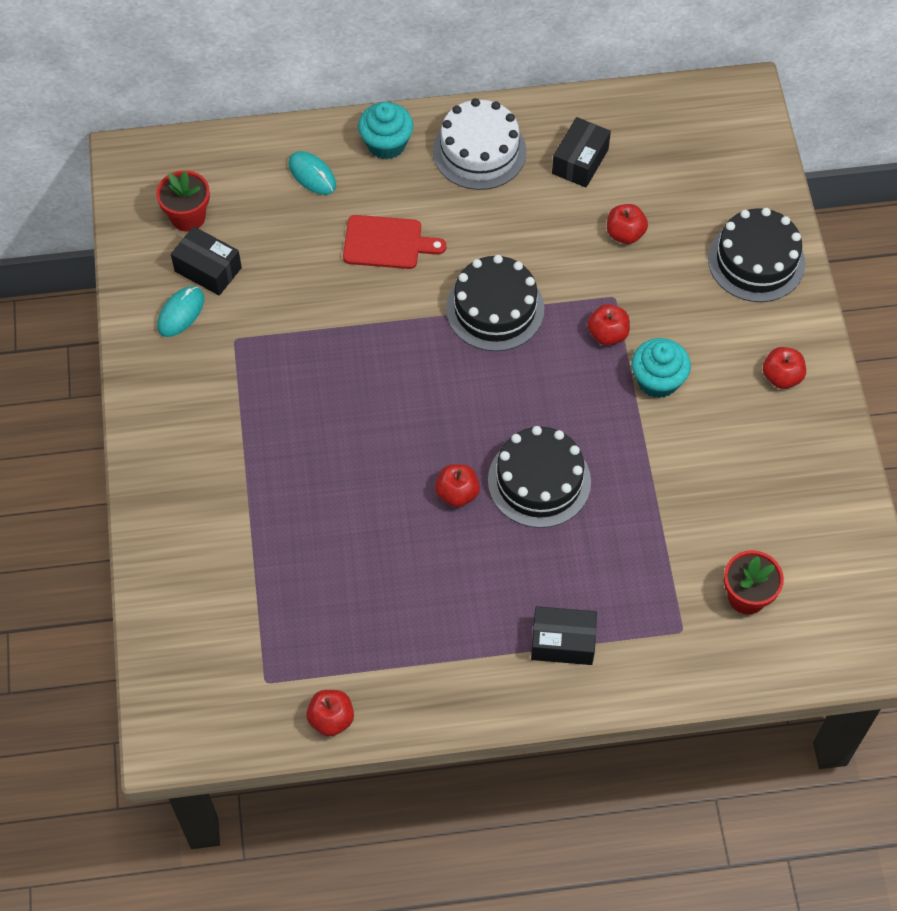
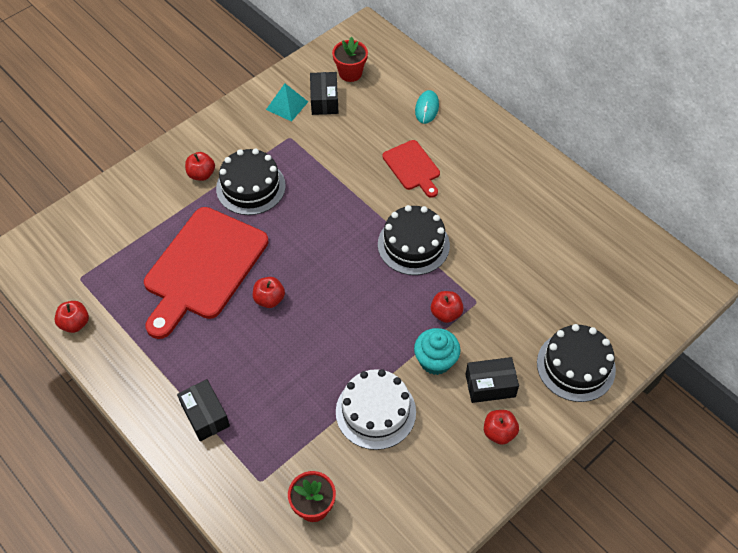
camera: 55 degrees right, 5 degrees down
turquoise mouse [157,286,204,337] -> turquoise pyramid [266,84,308,122]
turquoise cupcake [358,102,413,159] -> none
white cake [433,98,527,190] -> white cake moved to [336,369,416,450]
black cake [488,426,591,528] -> black cake moved to [216,148,286,215]
black box [552,117,611,188] -> black box moved to [465,357,519,403]
red apple [607,204,648,244] -> red apple moved to [185,152,215,181]
none -> red cutting board [144,207,268,339]

